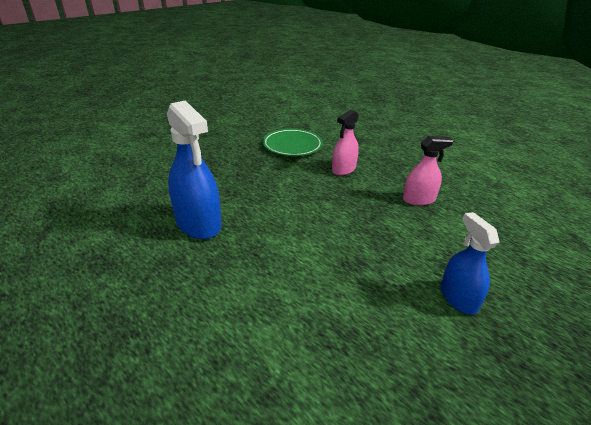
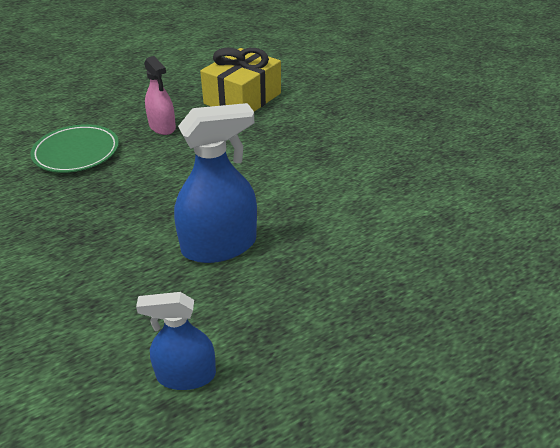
camera: 75 degrees left, 5 degrees up
pink spray bottle [403,136,454,206] -> yellow gift [200,48,281,112]
blue spray bottle [441,212,499,315] -> blue spray bottle moved to [136,292,216,390]

